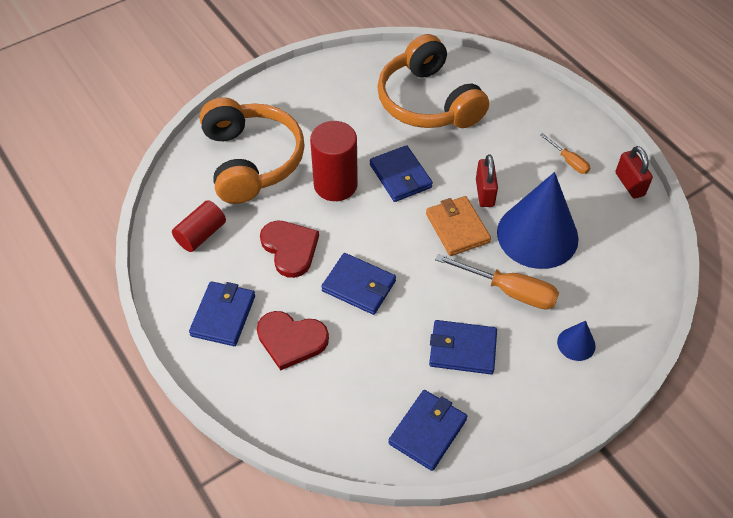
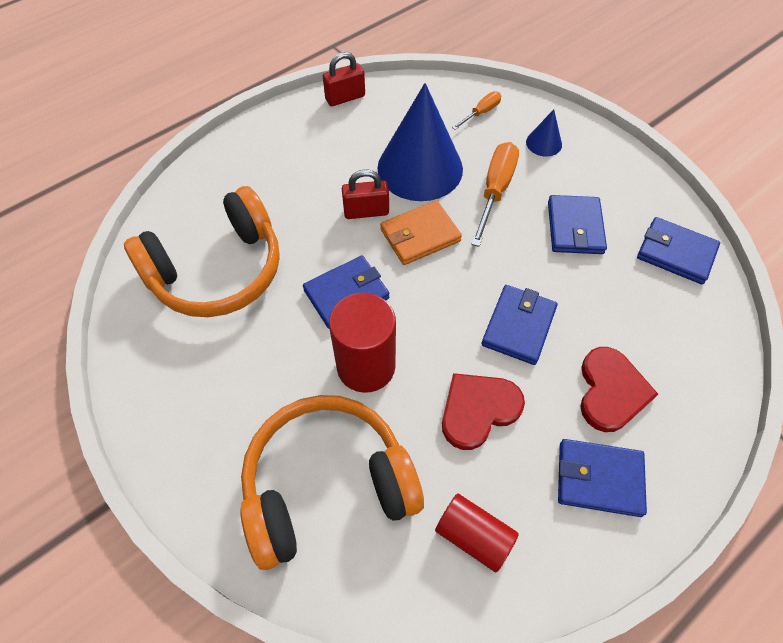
camera: 95 degrees left, 5 degrees up
orange screwdriver [540,133,590,174] -> orange screwdriver moved to [452,92,502,130]

